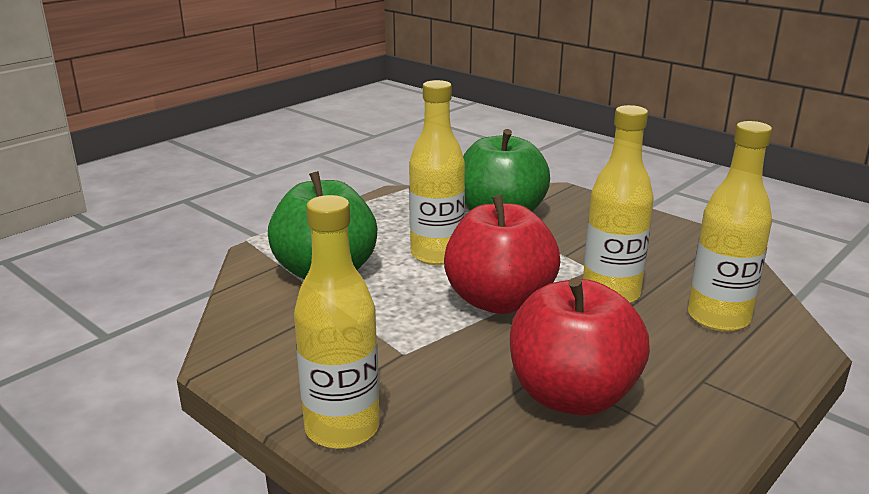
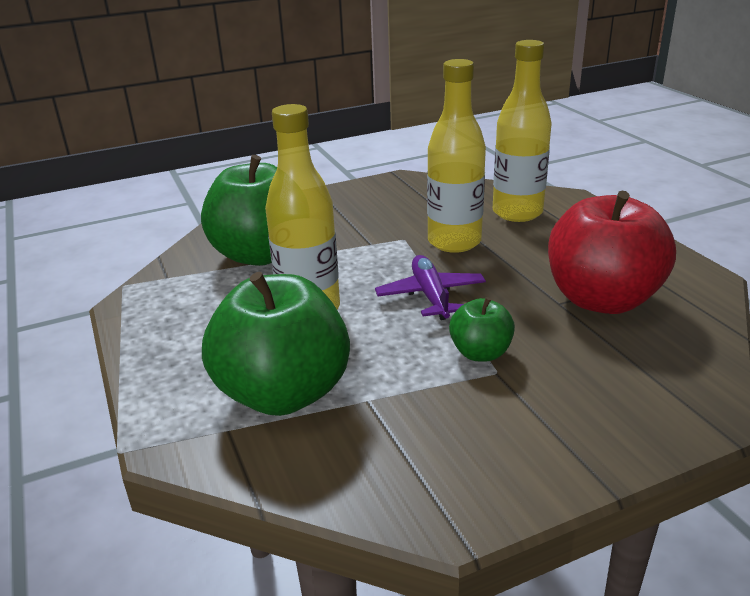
camera: 65 degrees left, 5 degrees up
yellow bottle [294,195,380,449] -> none
red apple [444,195,560,314] -> purple plane [375,255,486,320]
none -> green apple [449,297,515,361]

